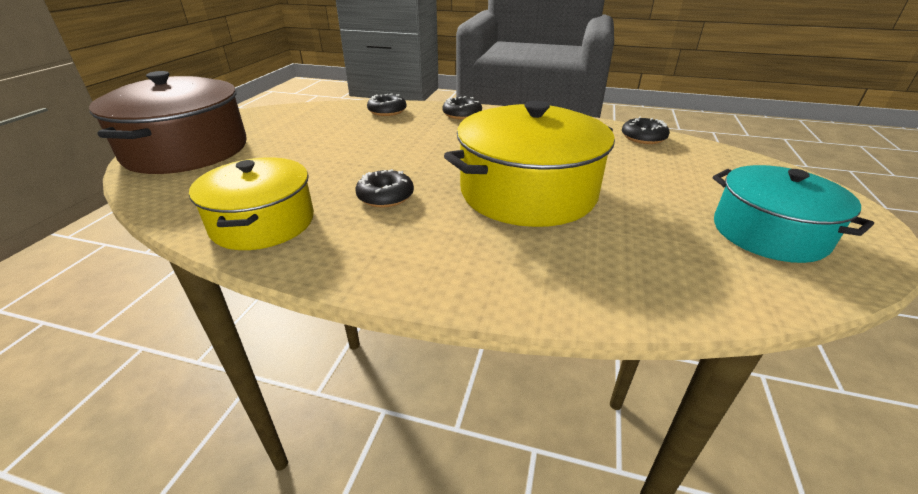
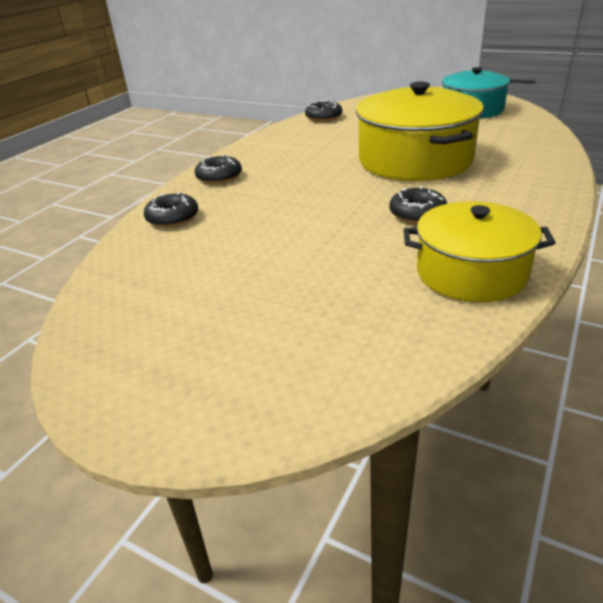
camera: 75 degrees left, 0 degrees up
brown pot [89,71,247,174] -> none

